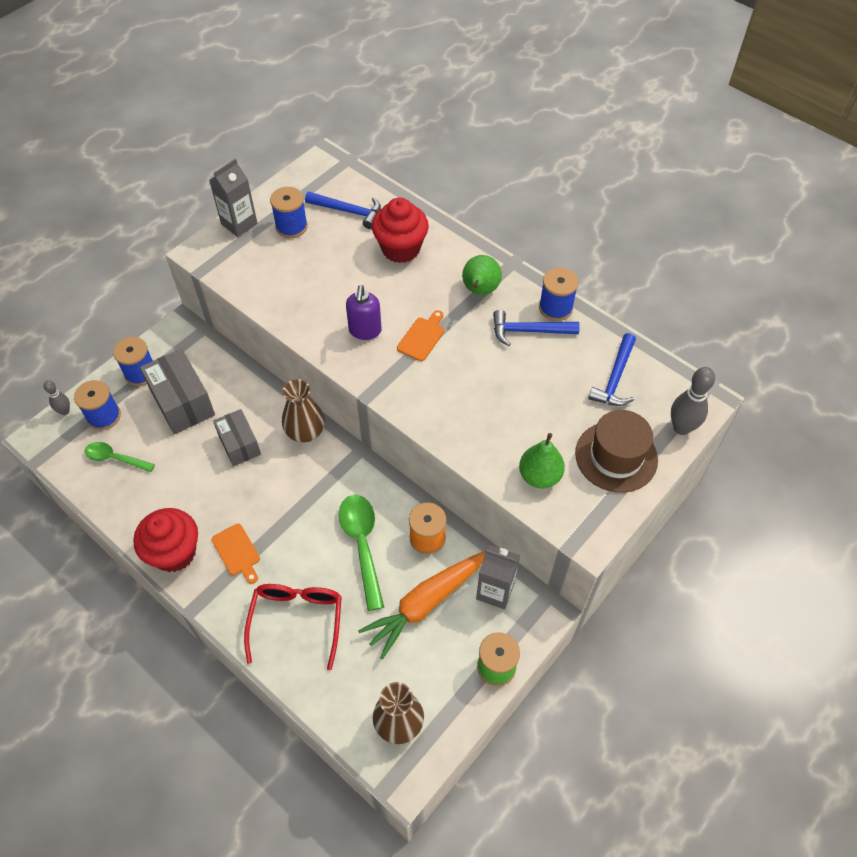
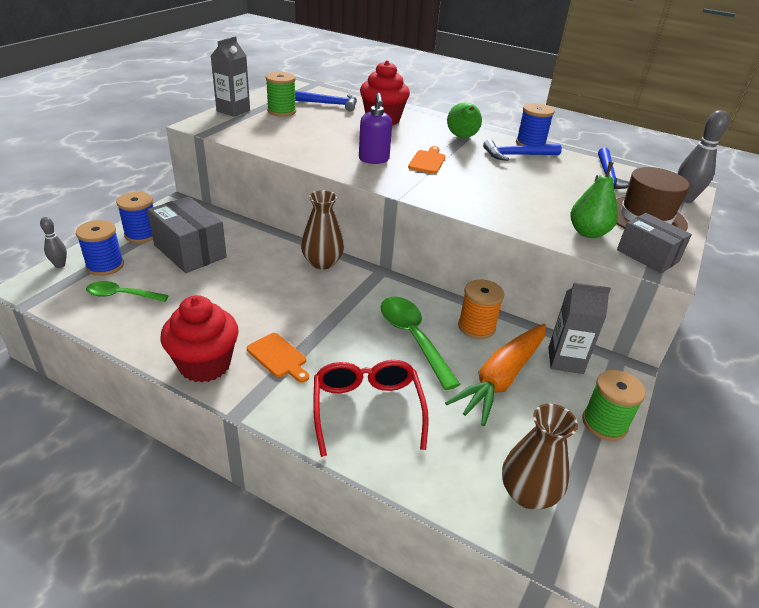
camera: 15 degrees left, 20 degrees down
grey box [213,409,261,466] -> grey box moved to [617,213,692,273]
blue spool [270,187,308,238] -> green spool [265,72,296,117]

